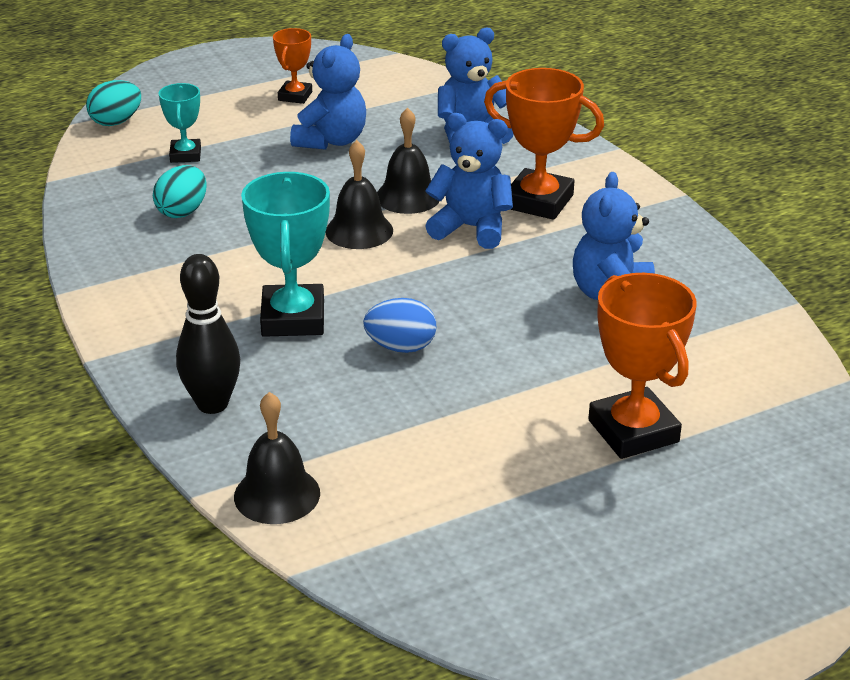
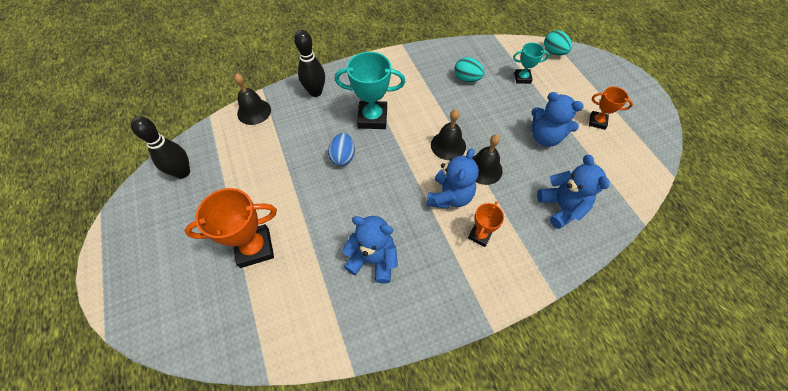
camera: 95 degrees right, 25 degrees up
orange trophy [484,68,604,220] -> orange trophy [468,201,504,247], size x0.57
none -> black bowling pin [131,116,190,179]

